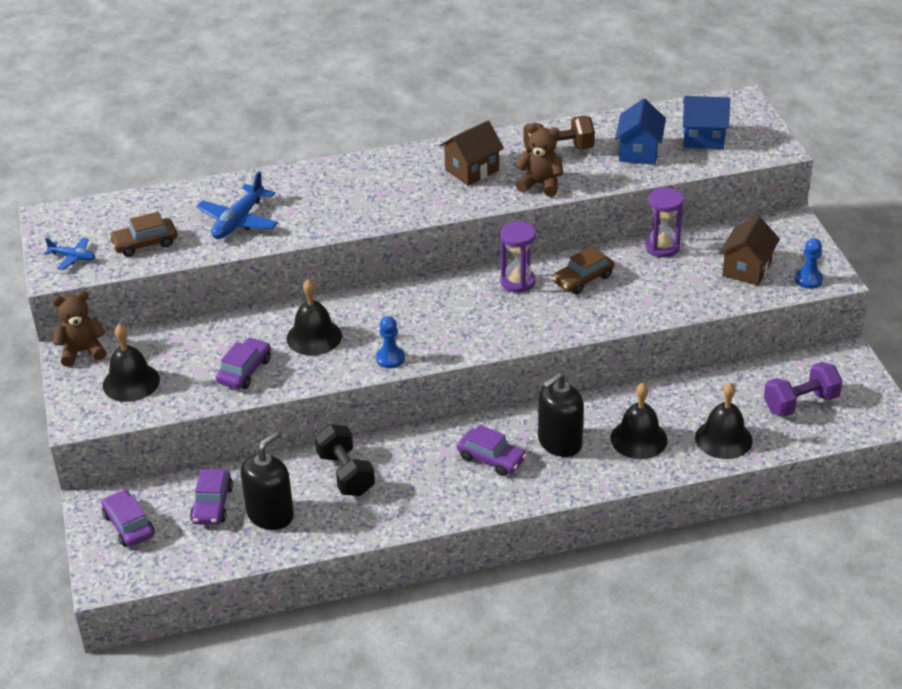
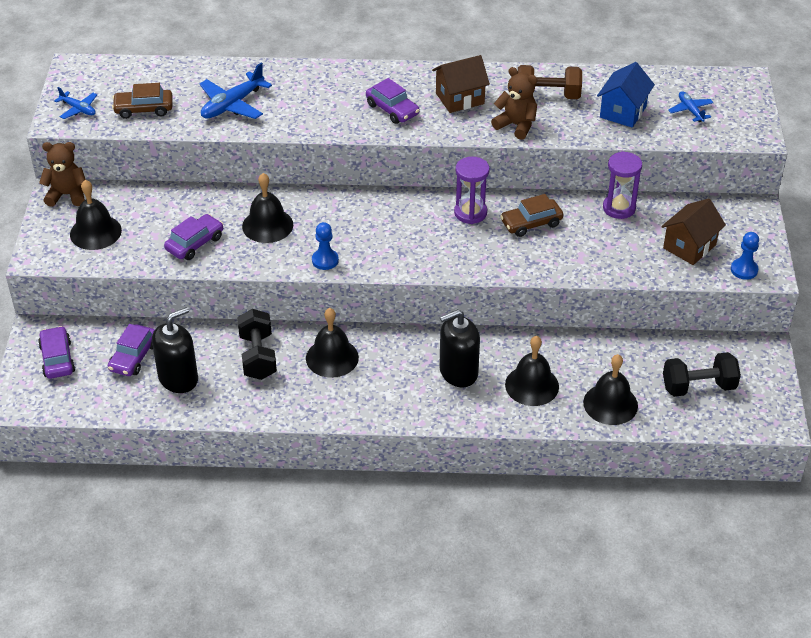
camera: 15 degrees right, 5 degrees up
purple car [457,425,527,476] -> purple car moved to [366,78,420,124]
blue house [683,96,730,149] -> blue plane [668,91,714,122]
purple dumbbell [764,362,843,417] -> black dumbbell [663,352,741,397]
none -> black bell [306,308,359,378]

